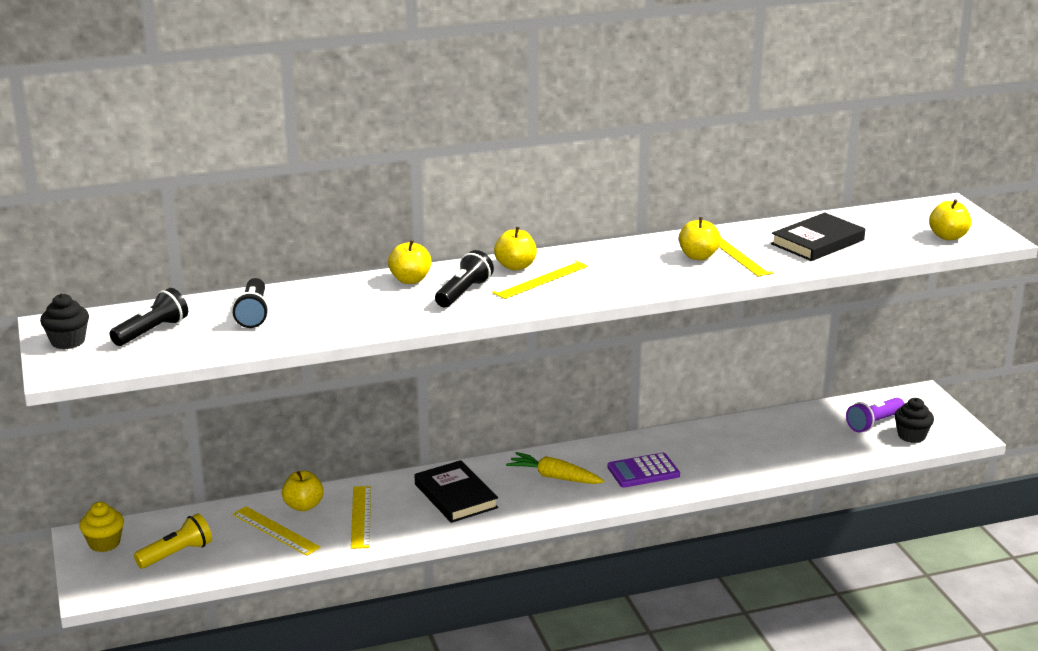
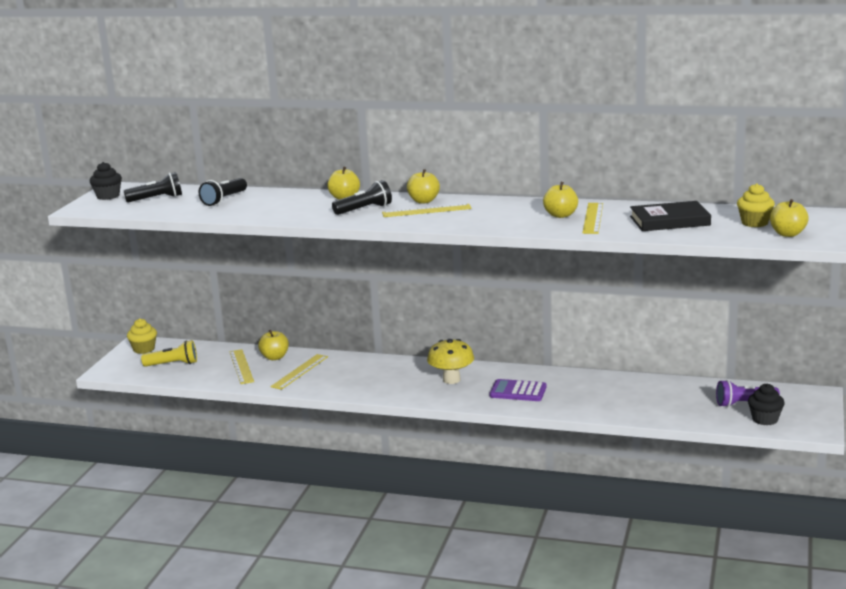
camera: 35 degrees right, 5 degrees down
black book [415,460,498,523] -> none
yellow carrot [506,452,604,484] -> yellow mushroom [427,339,474,384]
none -> yellow cupcake [737,183,775,227]

